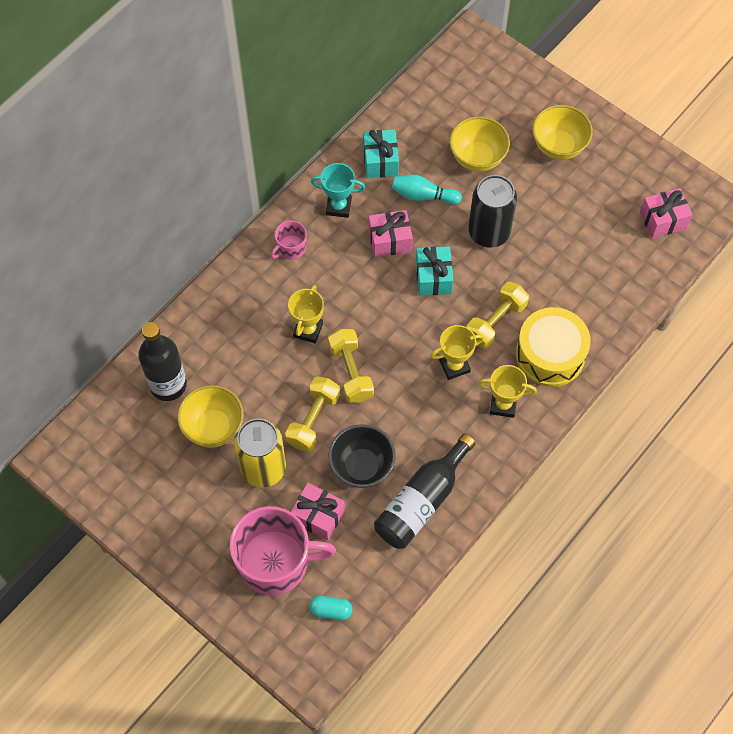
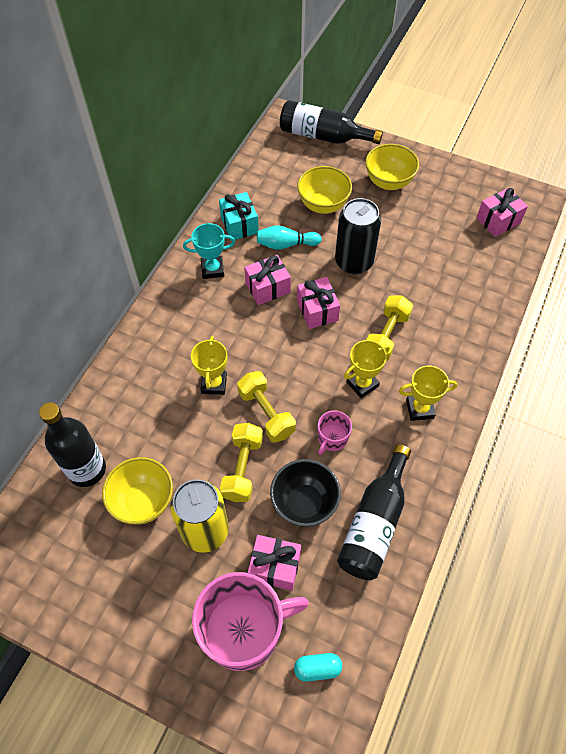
camera: 15 degrees left, 5 degrees down
pink mug [271,221,307,260] -> pink mug moved to [318,410,352,455]
turquoise gift [416,246,454,296] -> pink gift [297,277,340,329]
yellow drum [516,307,591,387] -> none
none -> black bottle [280,100,383,144]

